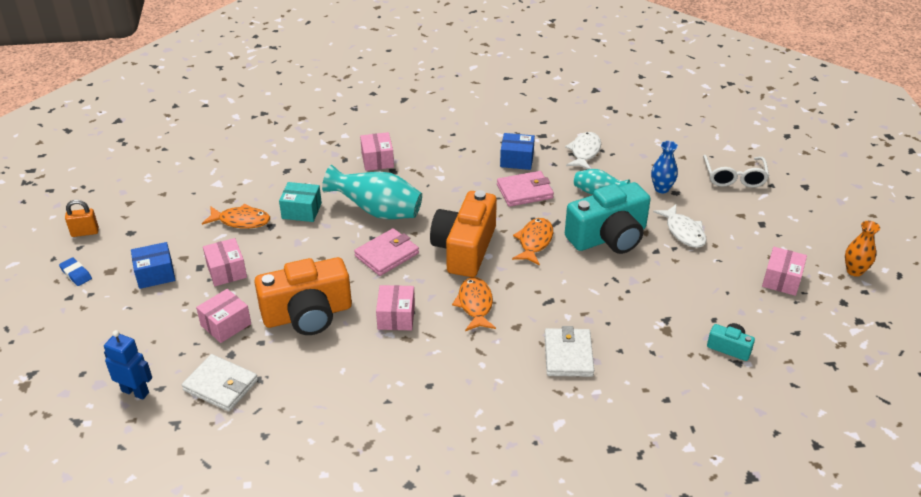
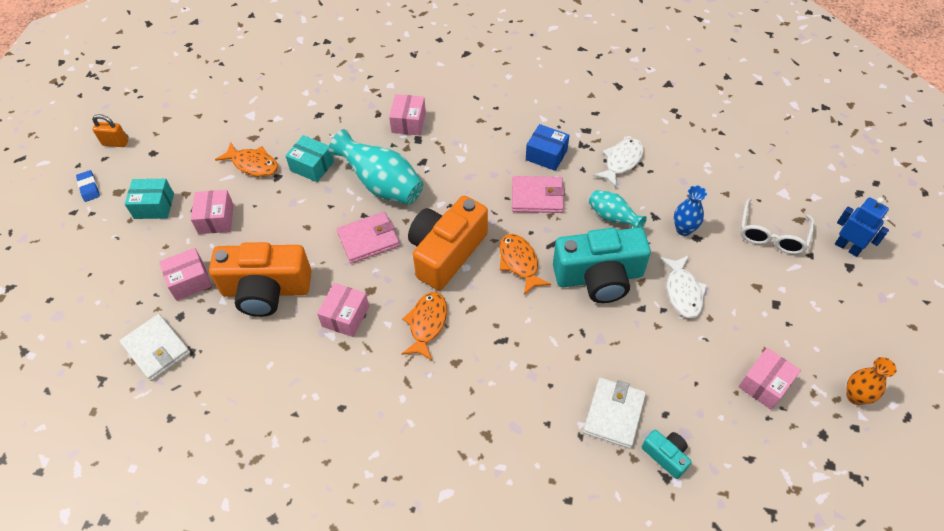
camera: 20 degrees right, 15 degrees up
blue robot [104,330,152,400] -> blue robot moved to [835,197,889,257]
blue box [131,242,175,289] -> turquoise box [125,179,174,219]
orange fish [512,218,553,266] -> orange fish turned 60 degrees counterclockwise [499,234,551,295]
white wallet [544,326,594,377] -> white wallet moved to [583,377,646,448]

